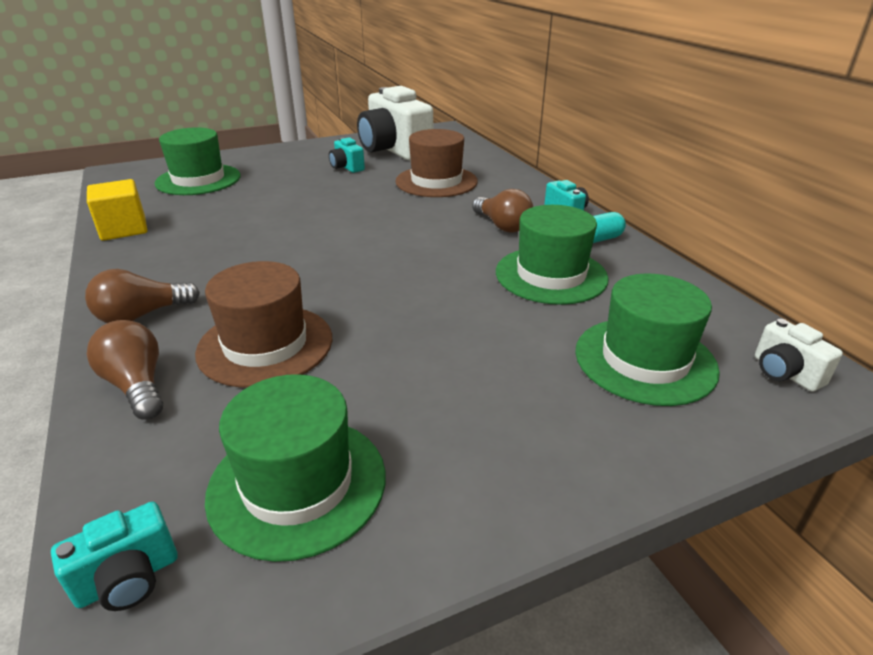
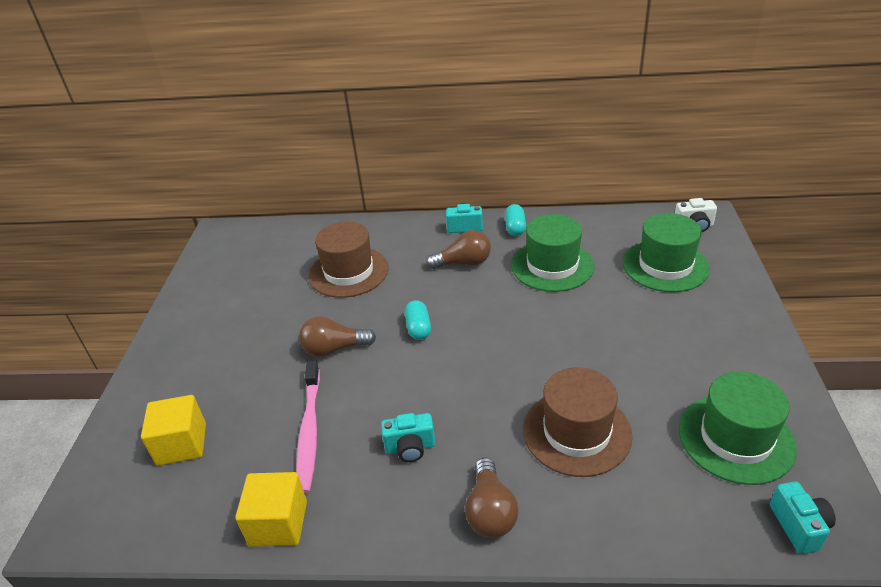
camera: 60 degrees left, 5 degrees up
brown light bulb [87,320,163,420] -> brown light bulb moved to [299,316,376,357]
green hat [155,127,241,195] -> yellow cube [141,395,206,466]
turquoise camera [329,137,365,173] -> turquoise camera moved to [381,413,435,462]
white camera [357,86,433,161] -> none
none -> pink toothbrush [296,361,320,494]
none -> turquoise capsule [405,300,431,340]

